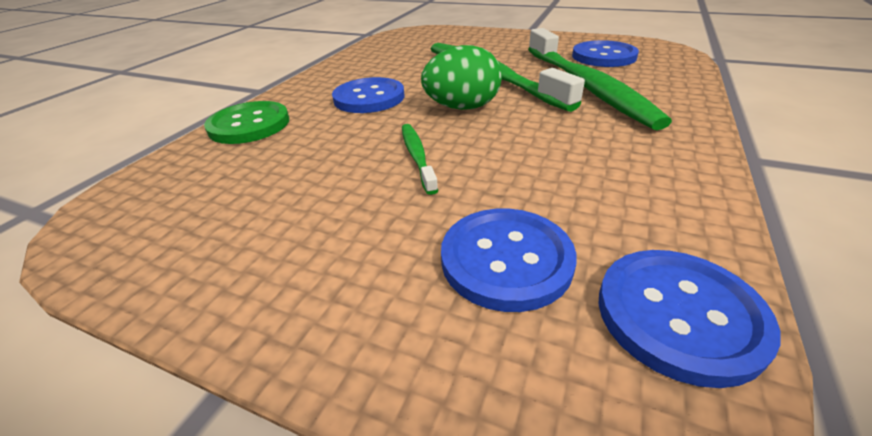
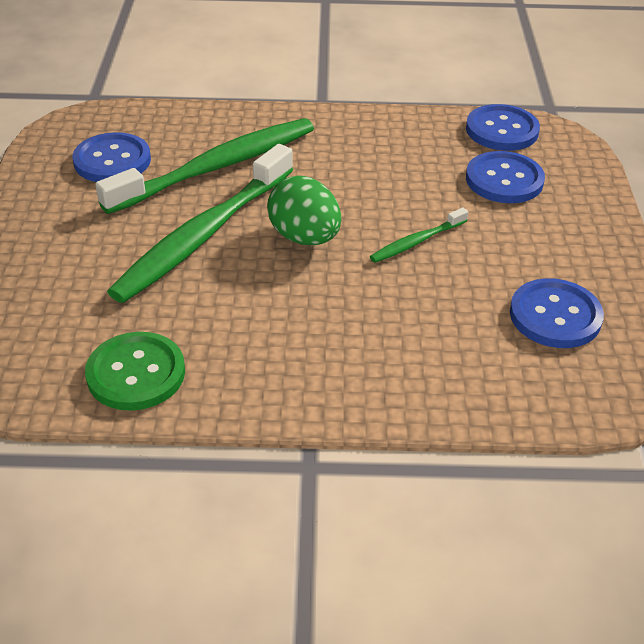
camera: 115 degrees left, 5 degrees up
green button [204,101,289,144] -> green button moved to [85,332,185,411]
blue button [332,77,404,113] -> blue button moved to [510,278,604,348]

